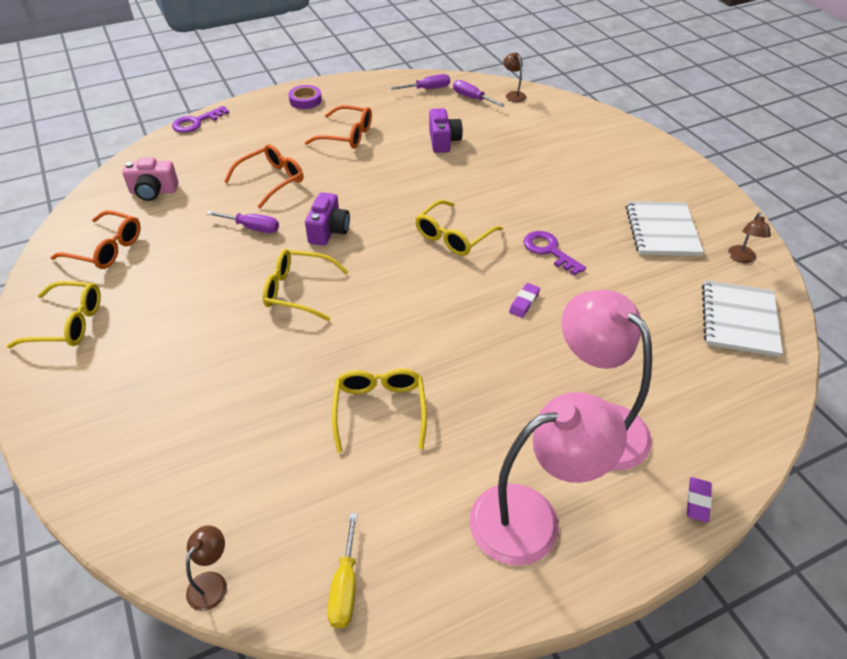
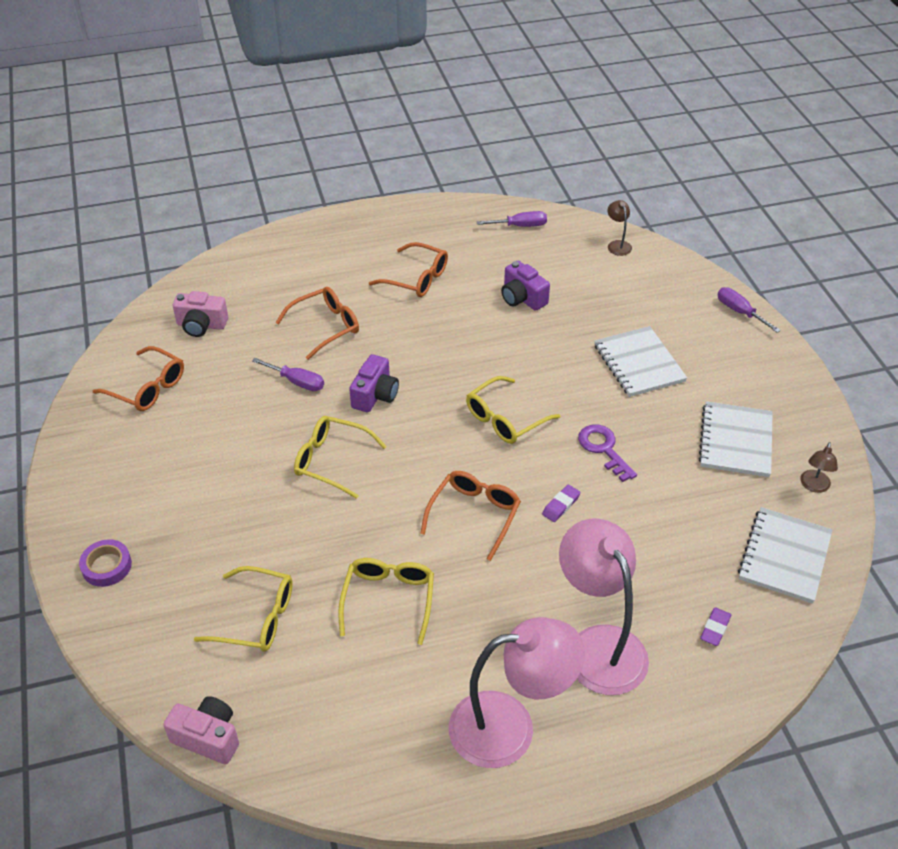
camera: 10 degrees right, 0 degrees up
yellow glasses [7,281,101,348] -> yellow glasses moved to [194,566,293,652]
purple key [172,106,229,133] -> none
brown lamp [186,526,227,611] -> pink camera [163,696,239,764]
purple tape [288,85,322,109] -> purple tape moved to [79,539,132,587]
yellow screwdriver [327,513,358,628] -> none
purple camera [429,108,463,153] -> purple camera turned 135 degrees clockwise [501,261,550,311]
purple screwdriver [453,80,505,107] -> purple screwdriver moved to [718,287,781,333]
purple eraser [687,477,712,523] -> purple eraser moved to [700,608,731,646]
none -> orange glasses [420,471,521,561]
none -> white notebook [594,326,687,397]

